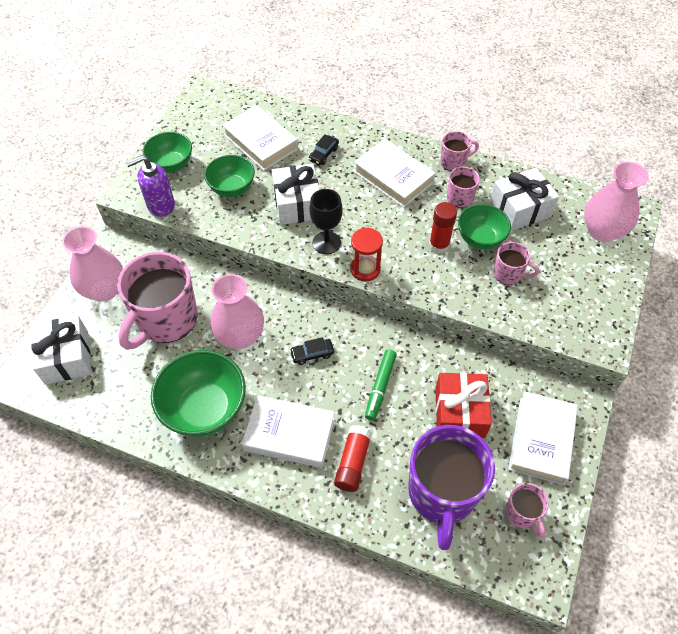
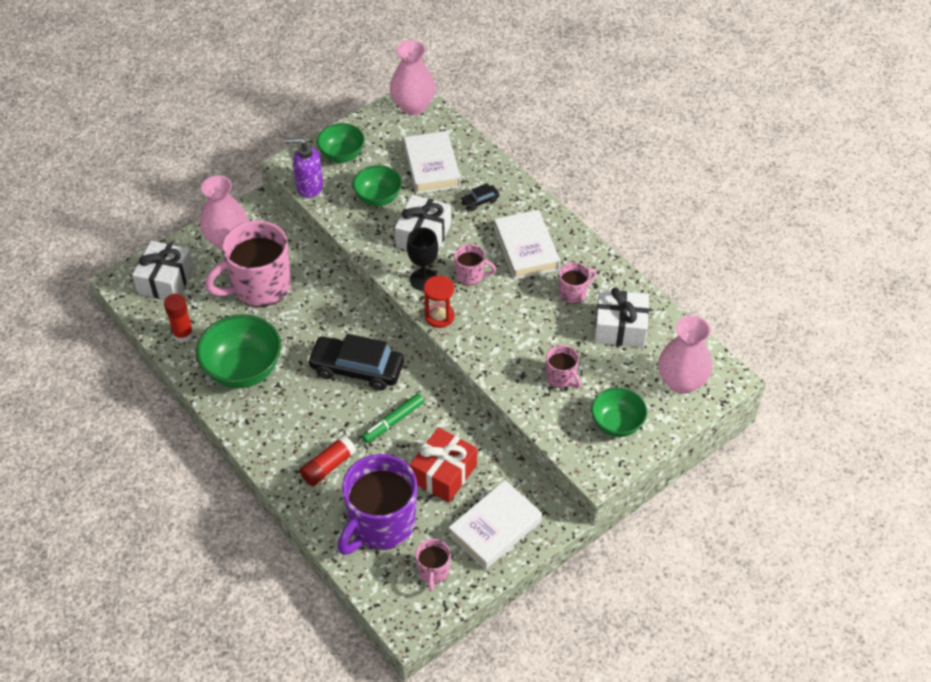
camera: 30 degrees right, 5 degrees down
pink vase [210,274,264,349] -> pink vase moved to [390,40,435,115]
white book [242,395,335,468] -> none
black car [289,337,334,365] -> black car [307,334,404,390], size x2.24
red glue stick [429,202,457,253] -> red glue stick moved to [164,294,194,342]
pink mug [440,131,479,171] -> pink mug moved to [454,244,496,285]
green bowl [458,204,511,250] -> green bowl moved to [591,387,647,437]

